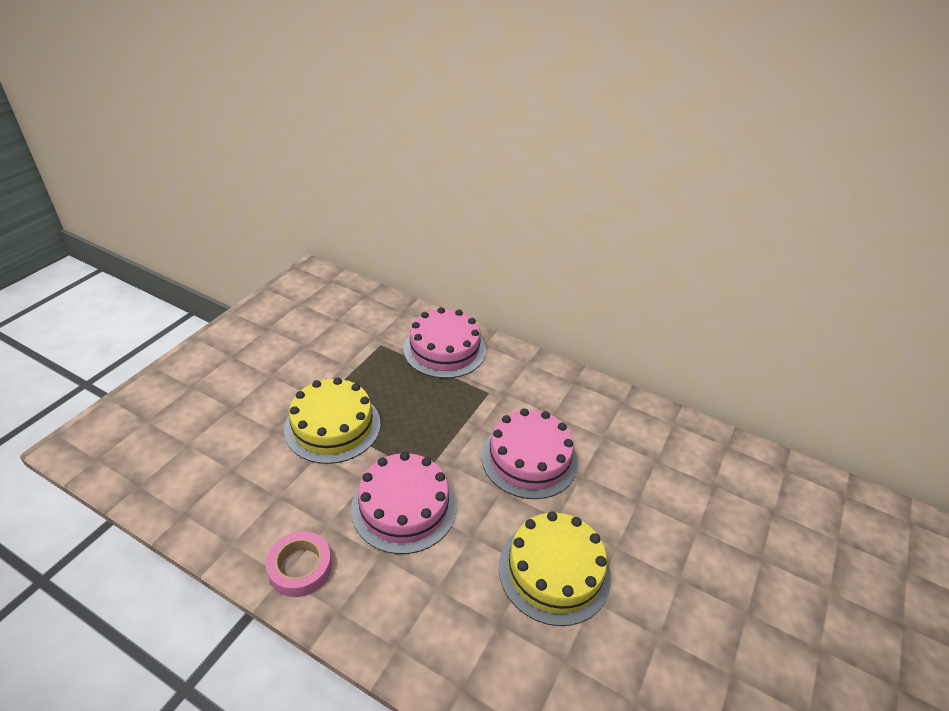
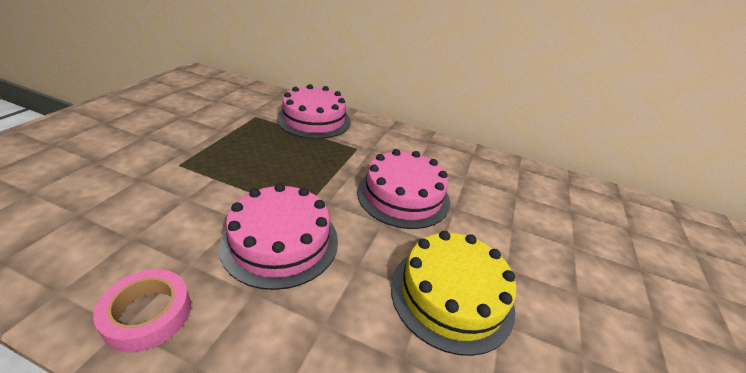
camera: 10 degrees left, 5 degrees down
yellow cake [284,377,380,464] -> none

